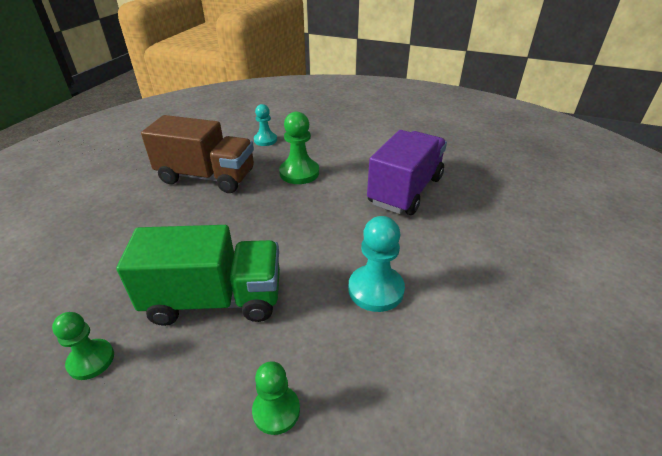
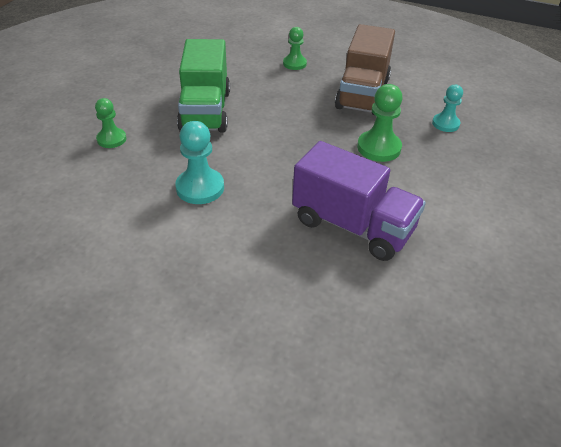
camera: 90 degrees right, 5 degrees up
green pawn [52,312,114,380] -> green pawn moved to [283,27,307,70]

